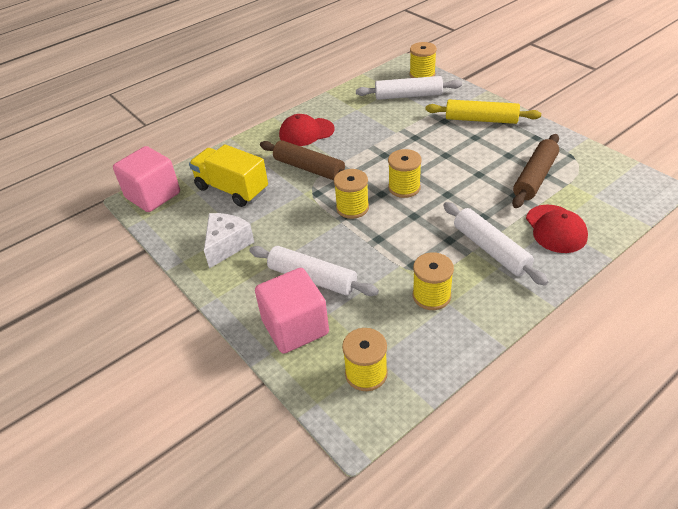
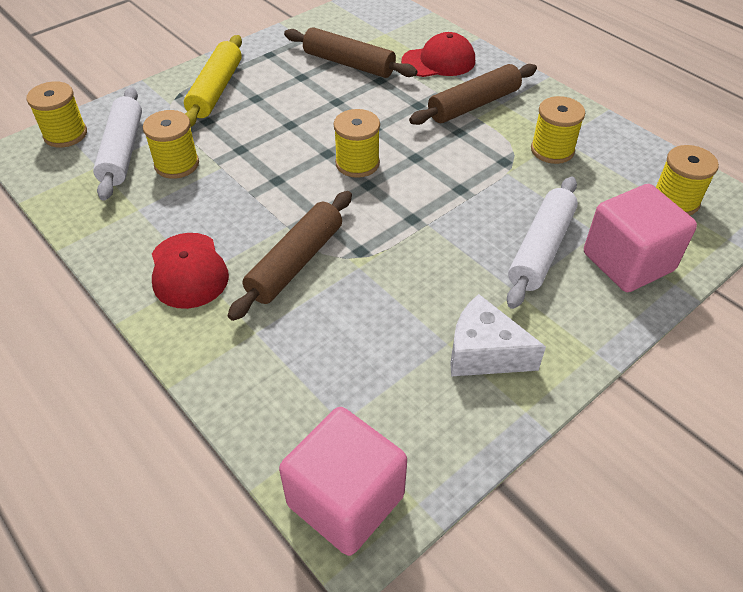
camera: 95 degrees left, 5 degrees up
yellow truck [189,144,268,207] -> none
yellow spool [334,169,369,219] -> yellow spool moved to [143,110,199,179]
white rolling pin [443,202,548,286] -> brown rolling pin [409,64,537,125]

